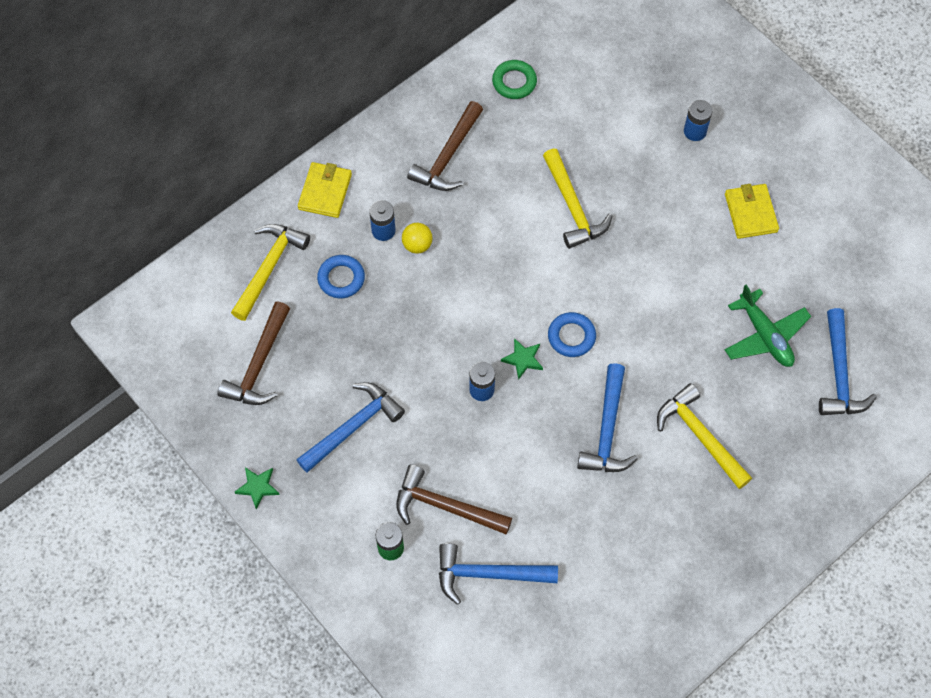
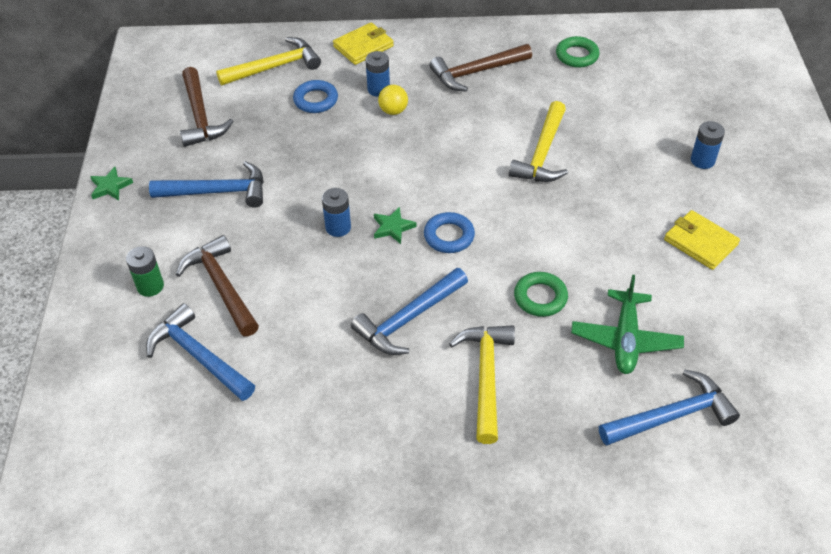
camera: 40 degrees right, 15 degrees down
brown hammer [217,302,290,405] -> brown hammer turned 75 degrees counterclockwise [180,67,234,147]
yellow wallet [725,184,779,239] -> yellow wallet turned 75 degrees counterclockwise [664,210,740,270]
blue hammer [819,308,877,415] -> blue hammer turned 150 degrees counterclockwise [599,369,740,446]
none -> green ring [514,272,568,317]

